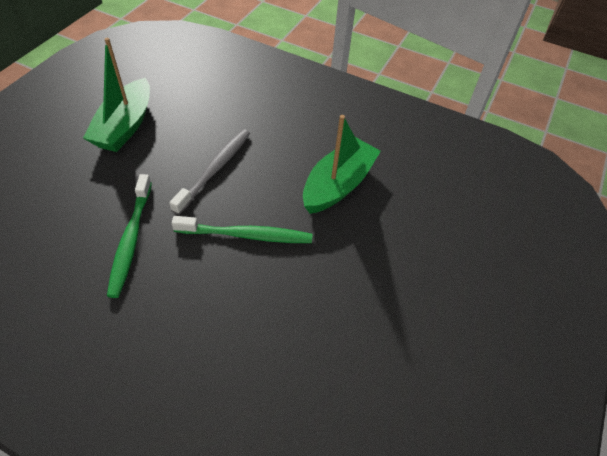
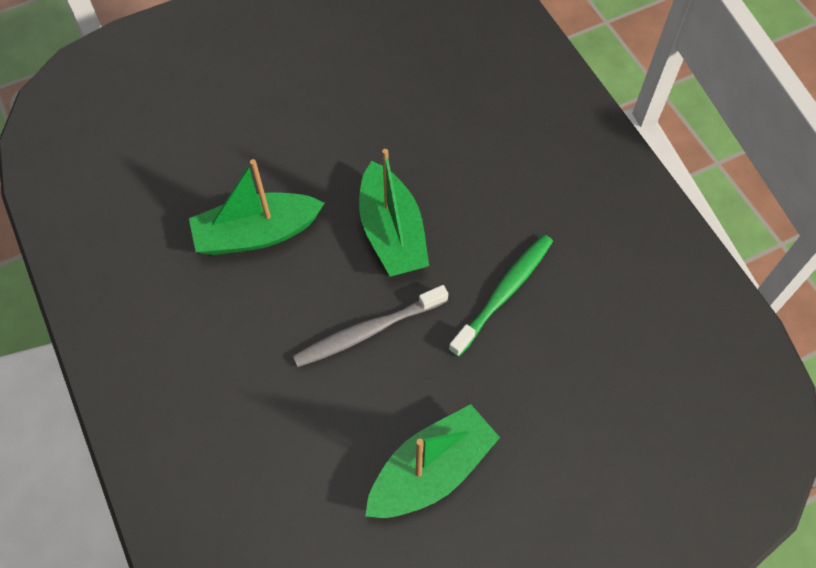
camera: 140 degrees left, 10 degrees up
green toothbrush [172,216,312,243] -> green boat [359,149,429,277]

